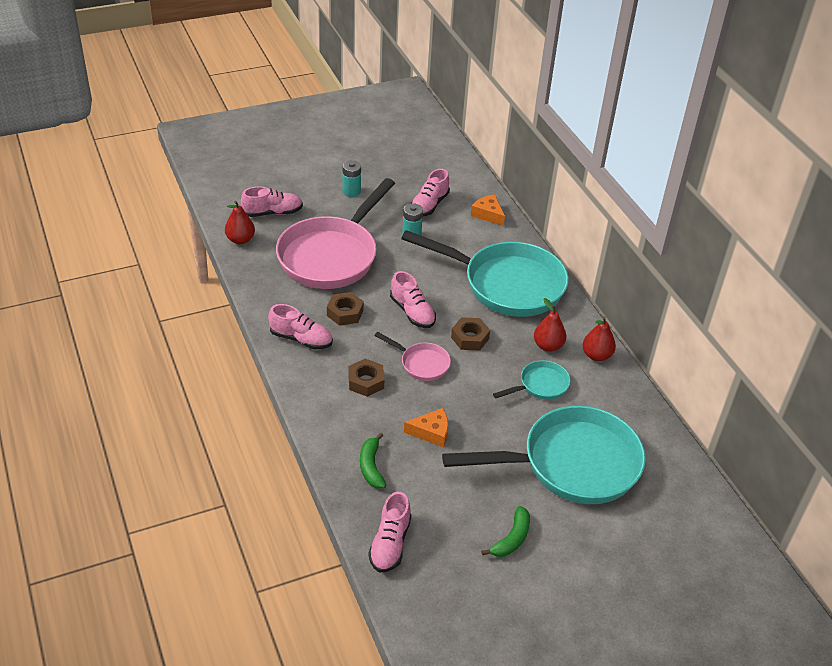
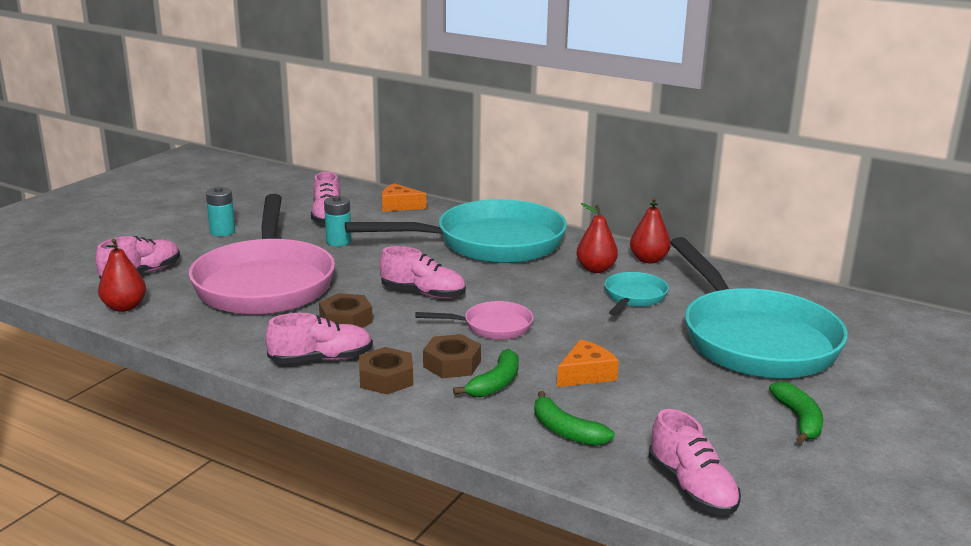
camera: 35 degrees left, 20 degrees down
turquoise pan [442,406,646,504] -> turquoise pan turned 120 degrees clockwise [670,237,848,378]
brown nut [451,317,490,351] -> brown nut moved to [359,347,413,394]
none -> green banana [453,349,519,397]

